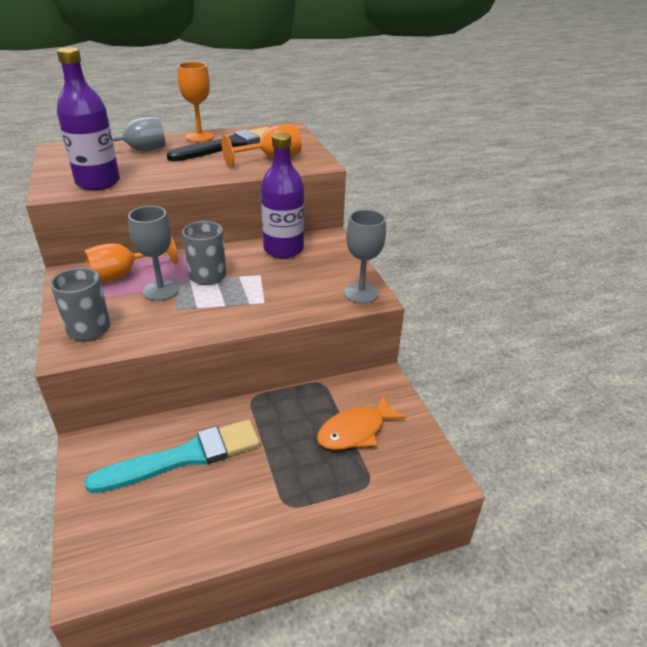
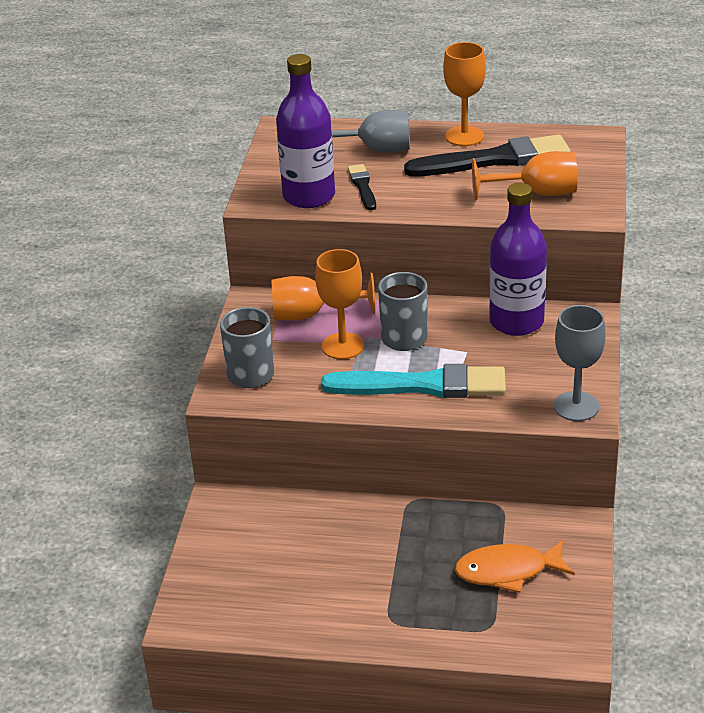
camera: 30 degrees right, 0 degrees up
turquoise brush [84,419,260,493] -> turquoise brush moved to [321,364,506,398]
grey goblet [128,206,179,301] -> orange goblet [315,249,364,359]
none -> black brush [348,164,376,210]

